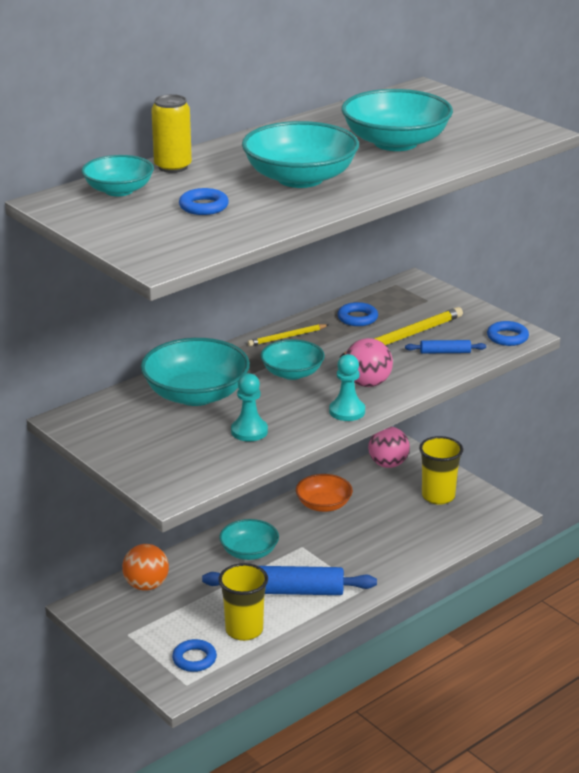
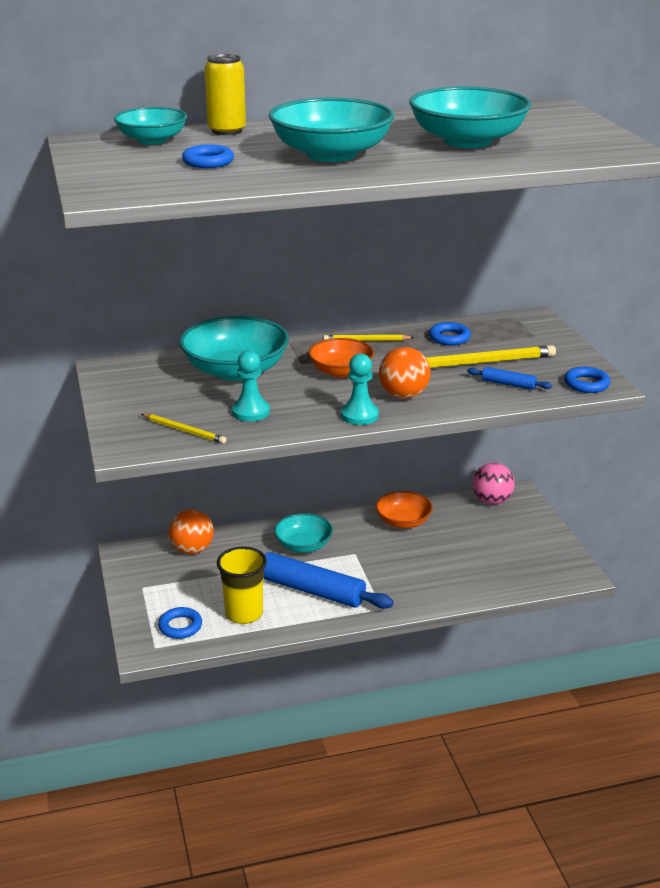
camera: 25 degrees right, 0 degrees up
turquoise bowl [260,339,325,380] -> orange bowl [308,338,374,378]
pink ball [345,338,393,387] -> orange ball [379,347,431,399]
yellow cup [419,436,463,505] -> none
none -> yellow pencil [141,414,227,444]

